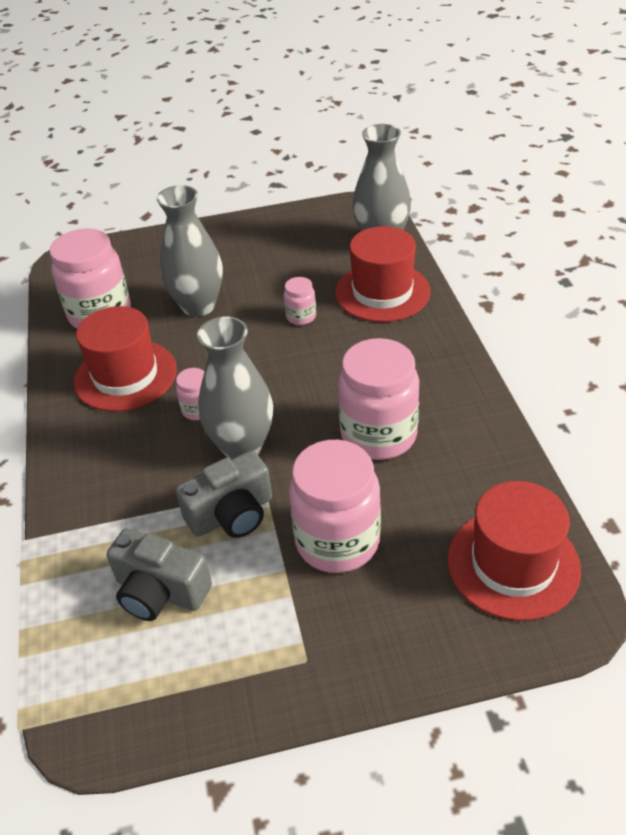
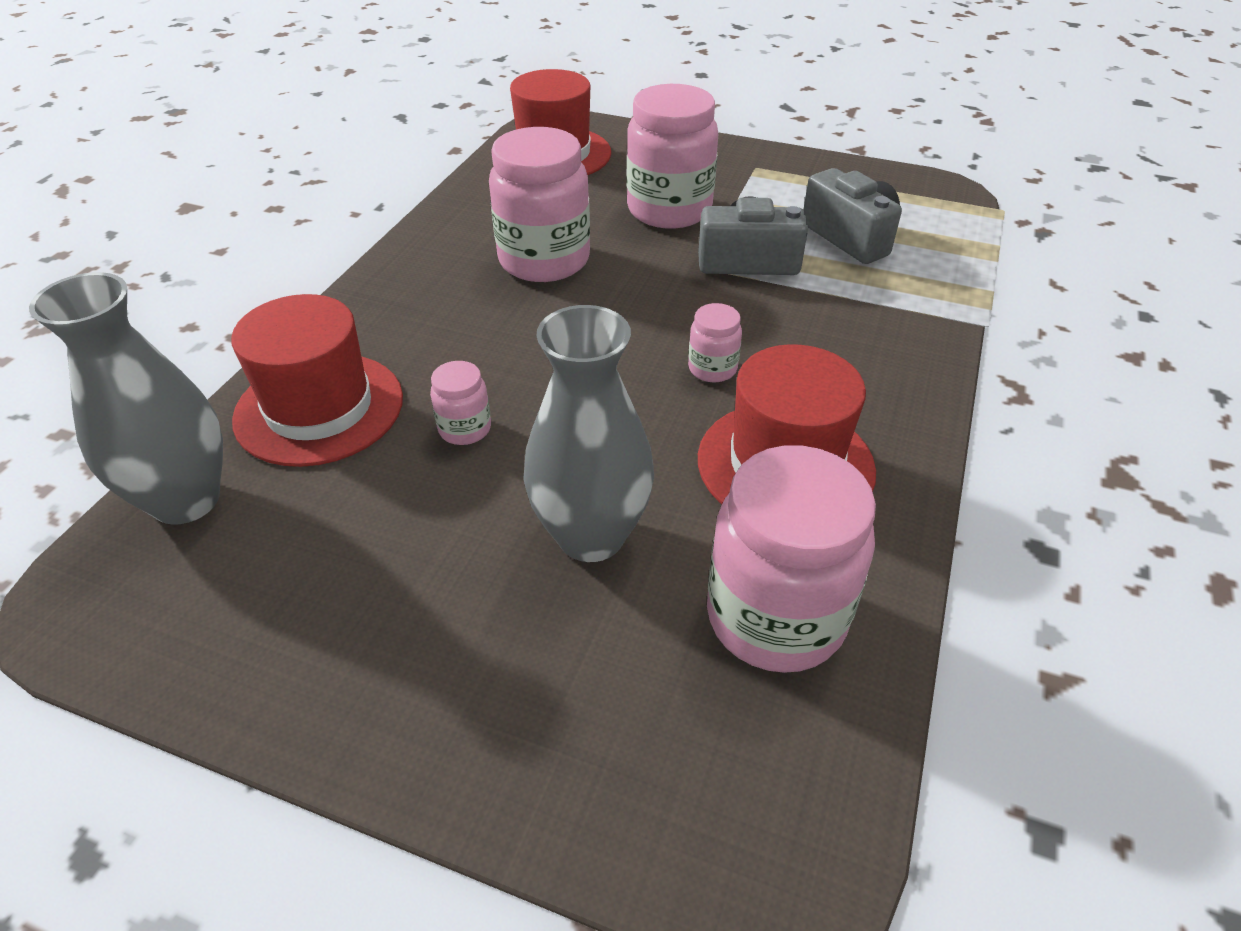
camera: 150 degrees left, 0 degrees up
grey vase [197,316,273,460] -> none

